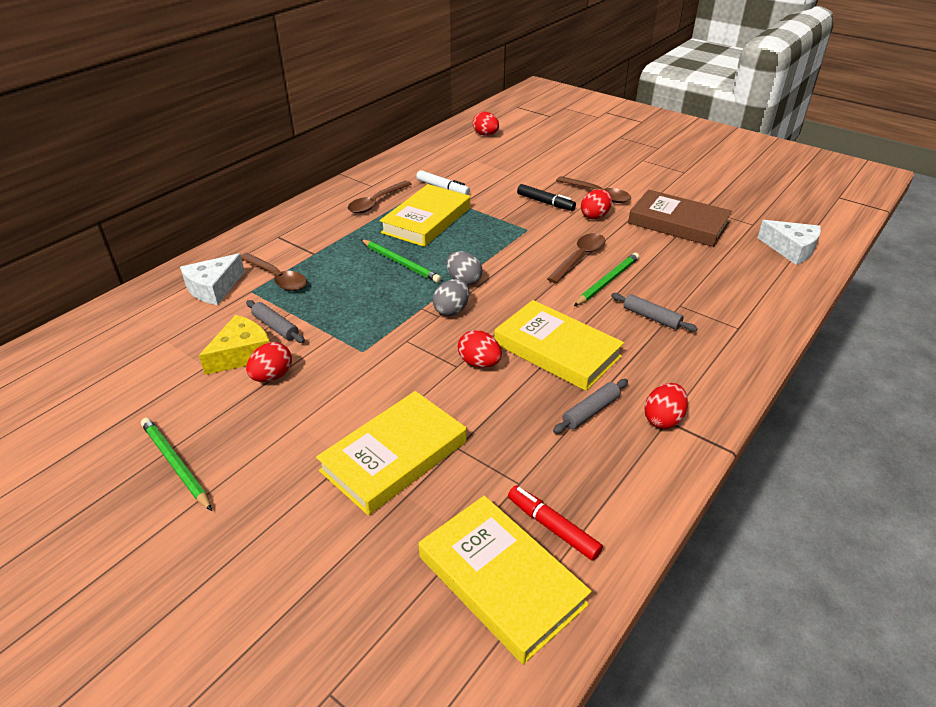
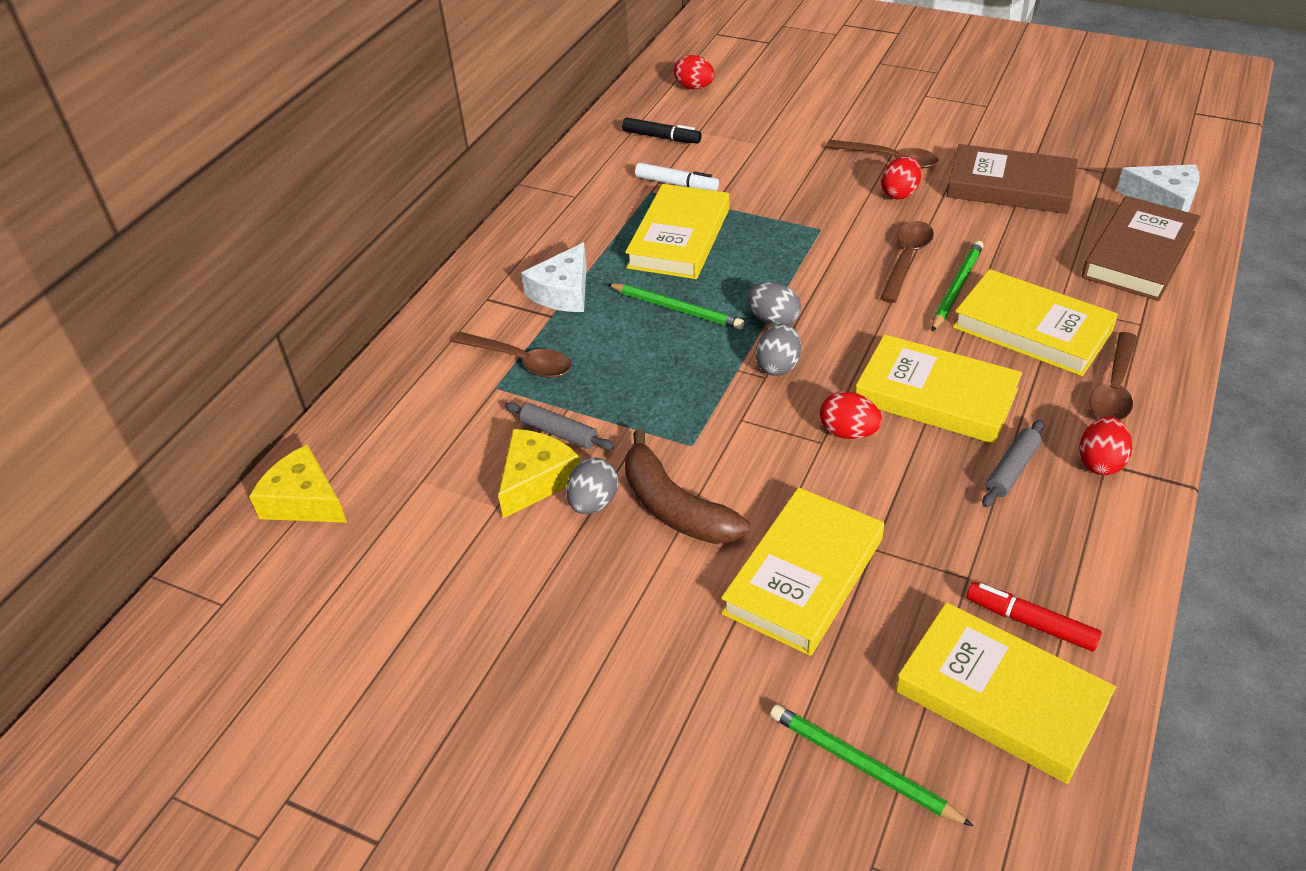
camera: 10 degrees left, 5 degrees up
green pencil [141,418,212,511] -> green pencil moved to [770,704,973,826]
white cheese [180,253,245,305] -> white cheese moved to [521,243,587,312]
red egg [246,342,292,382] -> grey egg [566,458,618,514]
brown spoon [348,181,411,213] -> brown spoon moved to [1089,332,1137,421]
black marker [517,184,576,211] -> black marker moved to [622,117,702,144]
grey rolling pin [611,293,698,332] -> yellow book [953,269,1118,376]
none -> yellow cheese [249,444,347,523]
none -> brown banana [625,429,750,544]
none -> brown book [1082,196,1201,301]

